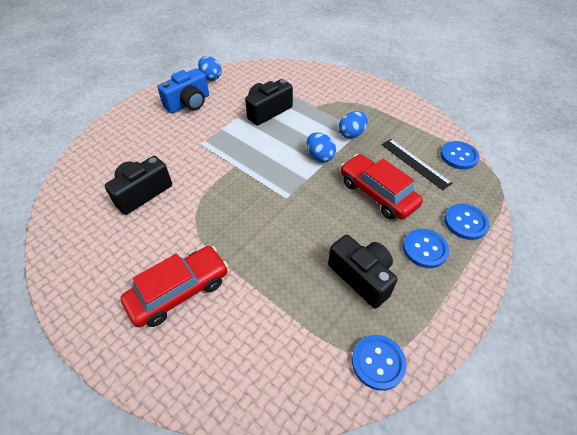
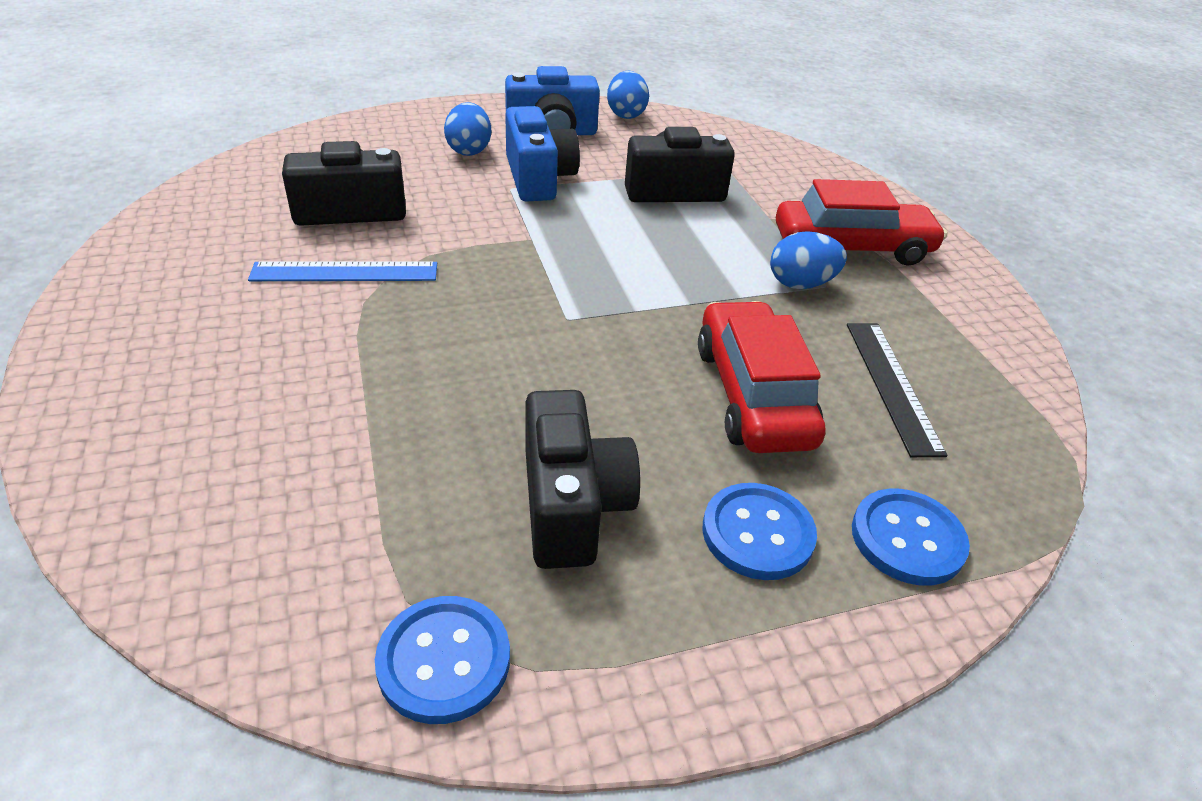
camera: 30 degrees right, 10 degrees down
red car [120,246,228,327] -> red car moved to [776,179,947,266]
blue egg [307,132,336,162] -> blue egg moved to [444,102,491,156]
blue button [440,141,479,170] -> none
none -> blue ruler [248,262,437,281]
none -> blue camera [505,106,580,202]

